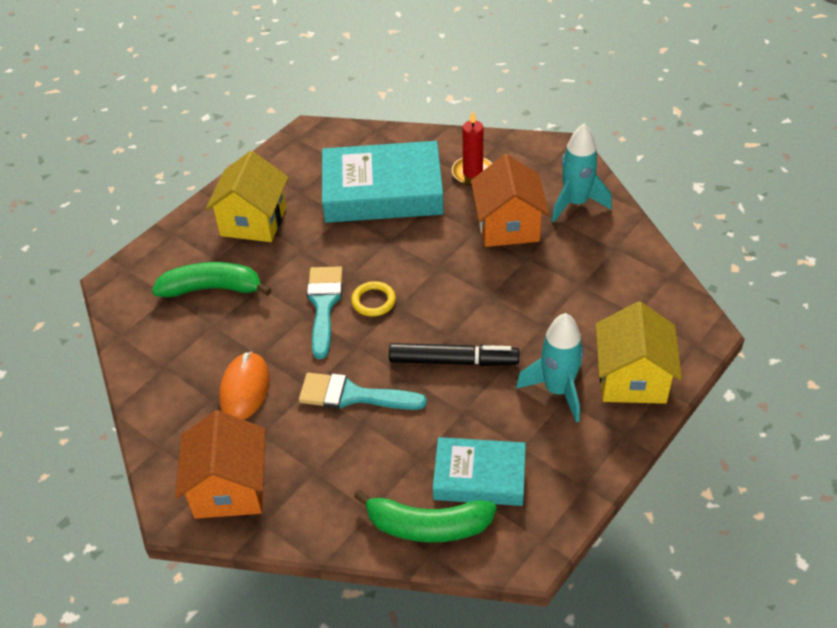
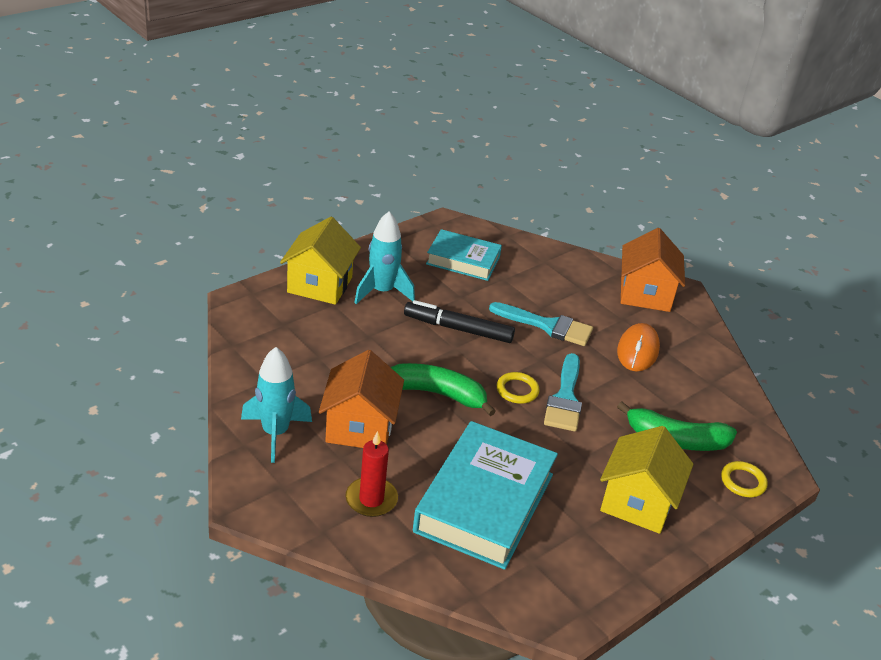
camera: 175 degrees left, 10 degrees down
turquoise book [322,141,444,223] -> turquoise book turned 75 degrees counterclockwise [413,421,558,570]
green banana [354,490,497,542] -> green banana moved to [391,363,496,416]
none -> yellow ring [721,461,768,497]

